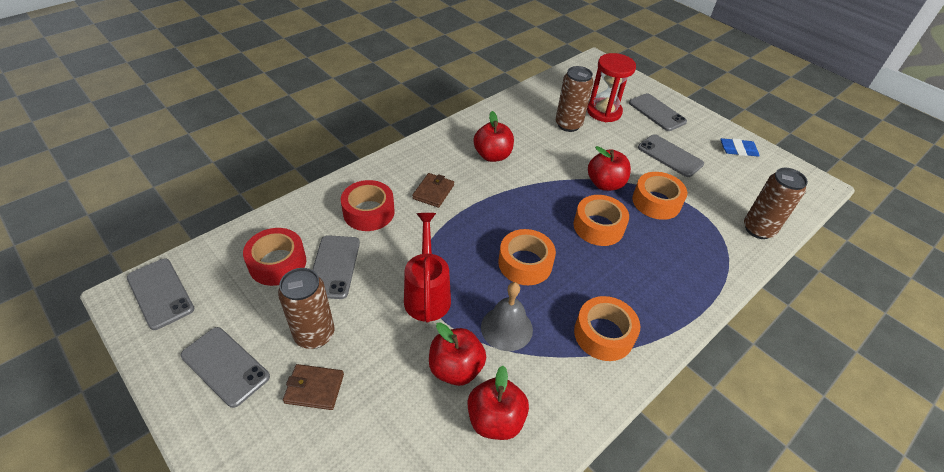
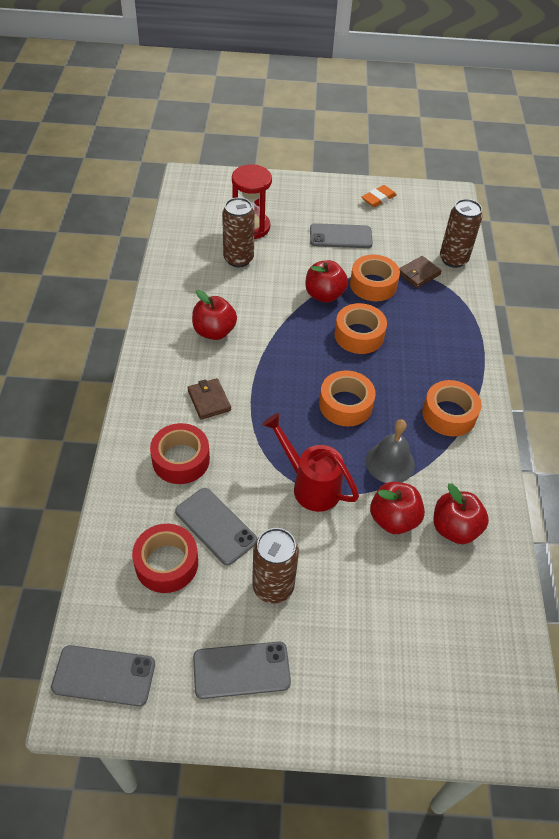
camera: 45 degrees left, 5 degrees up
brown wallet [283,364,344,410] -> brown wallet moved to [399,256,442,288]
grey phone [629,93,687,131] -> none
blue eraser [721,138,760,157] -> orange eraser [362,185,397,207]

